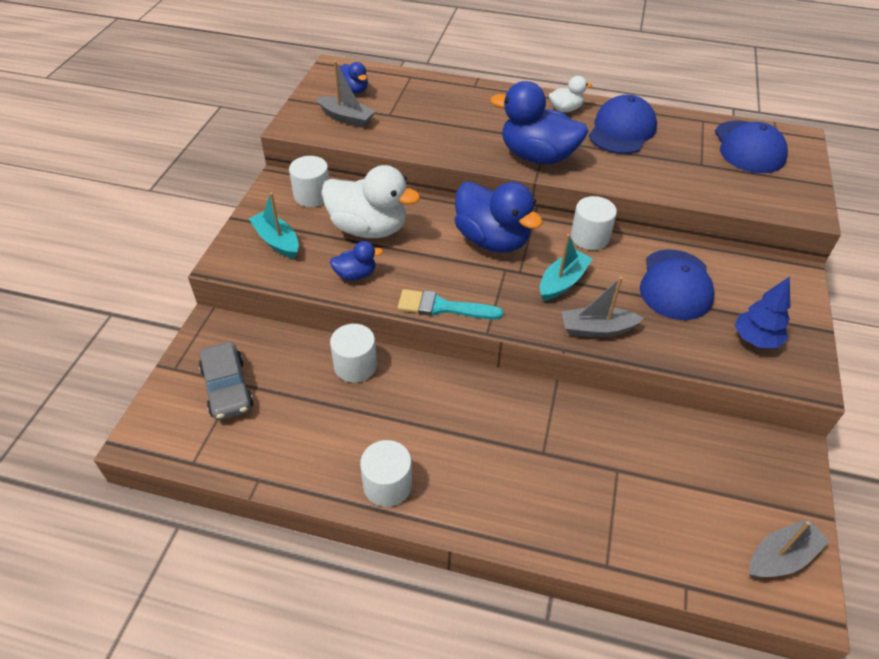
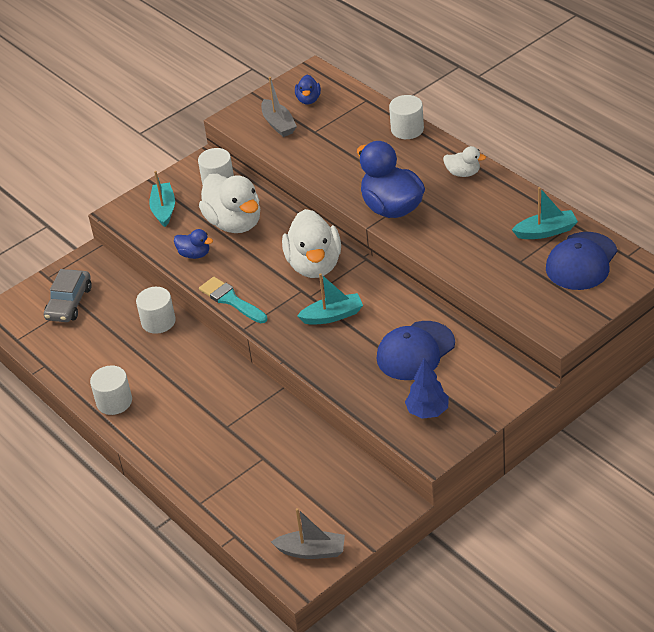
camera: 40 degrees right, 5 degrees down
blue duck [455,182,543,253] -> white duck [282,209,341,278]
grey boat [562,277,644,337] -> none
white cylinder [571,196,617,250] -> white cylinder moved to [389,95,424,139]
blue cap [589,95,657,154] -> none
none -> turquoise boat [512,187,578,239]

